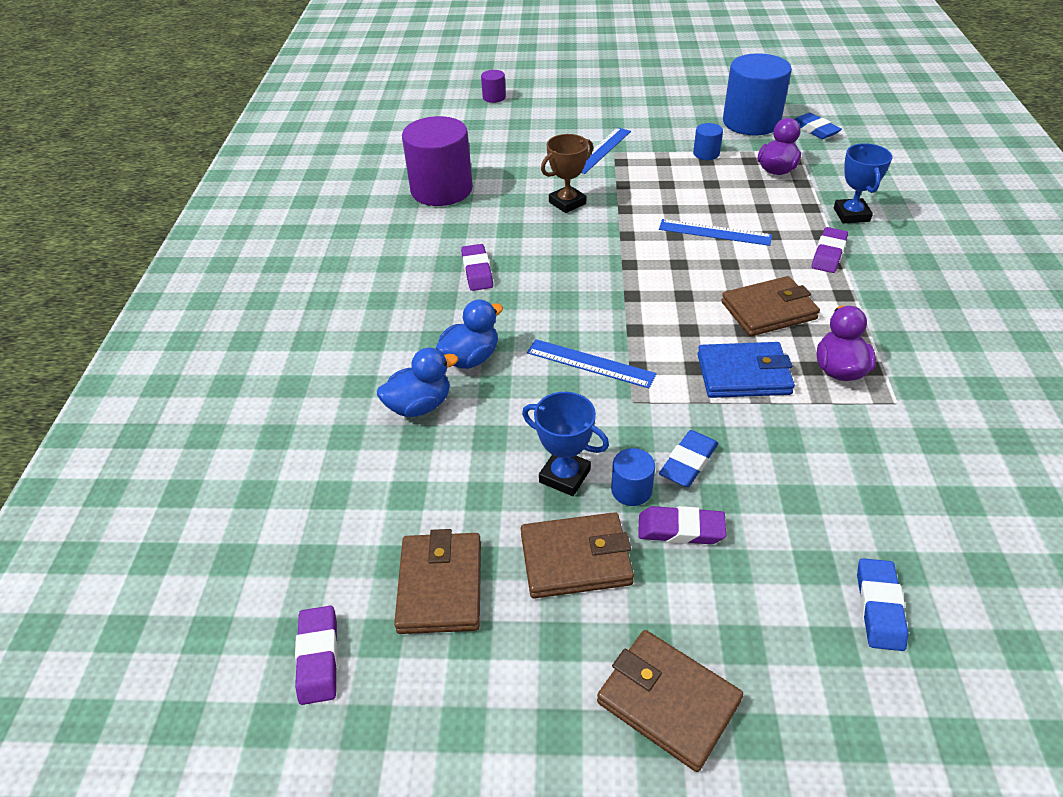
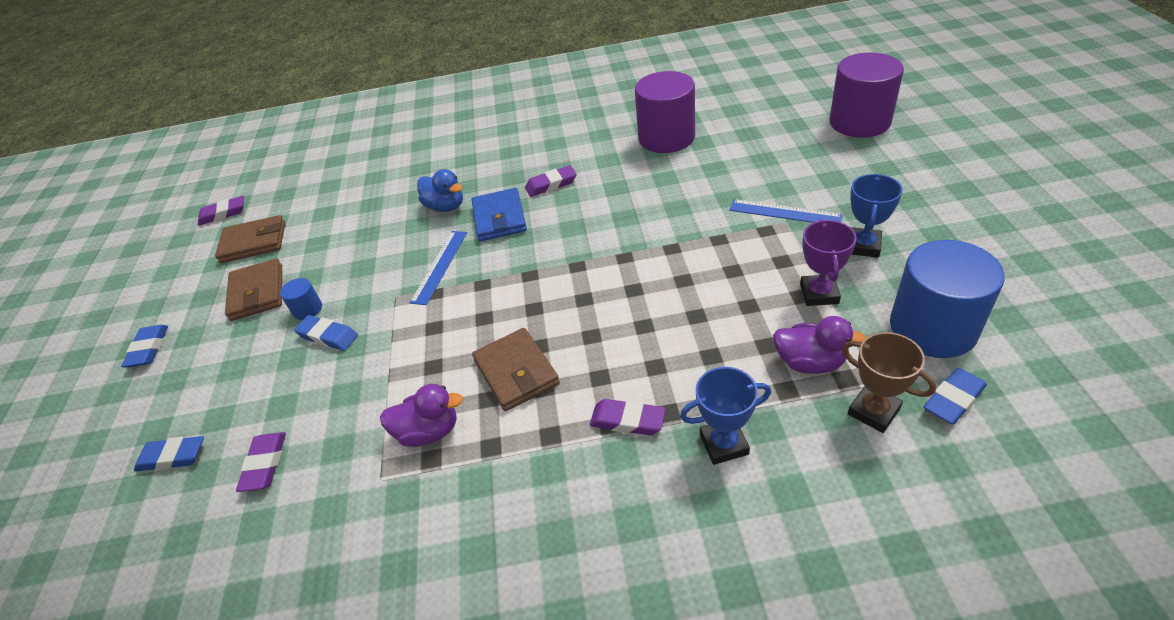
camera: 85 degrees right, 0 degrees up
blue duck [377,348,458,417] -> none
purple cylinder [481,70,506,103] -> purple cylinder [829,53,904,138], size x2.29
blue trophy [522,392,609,496] -> blue trophy moved to [850,174,903,258]
brown trophy [541,134,593,213] -> brown trophy moved to [842,332,936,433]
brown wallet [597,630,743,772] -> blue eraser [121,325,168,367]
purple eraser [638,506,726,544] -> purple eraser moved to [236,432,286,492]
blue ruler [659,219,772,246] -> none
blue cylinder [693,123,723,160] -> purple trophy [800,219,857,306]
blue wallet [697,342,795,398] -> blue wallet moved to [472,188,527,242]

